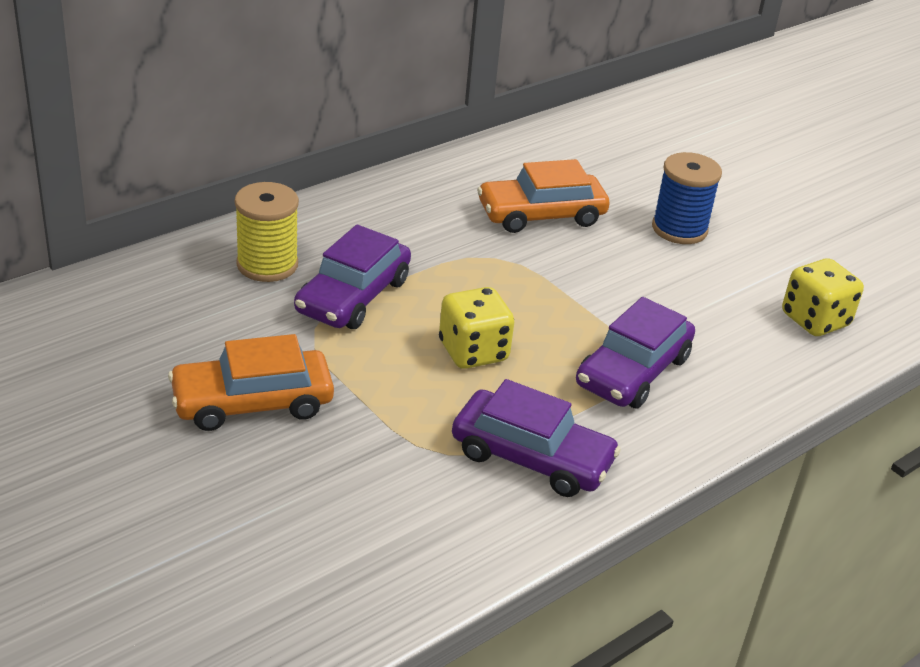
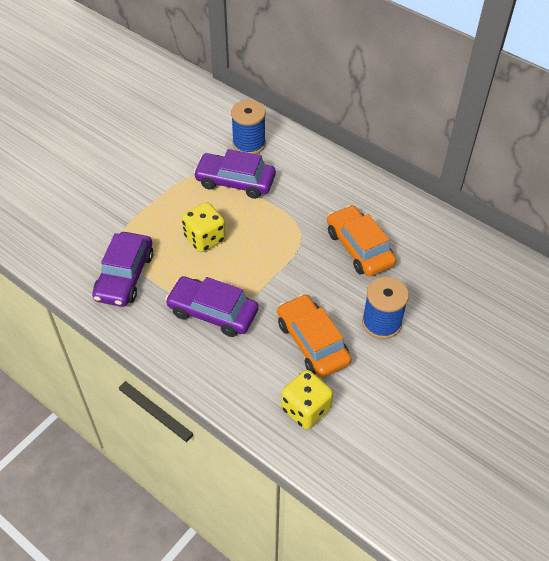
camera: 80 degrees right, 15 degrees up
orange car [168,334,334,431] -> orange car moved to [277,294,352,378]
yellow spool [235,182,299,282] -> blue spool [231,100,266,154]

